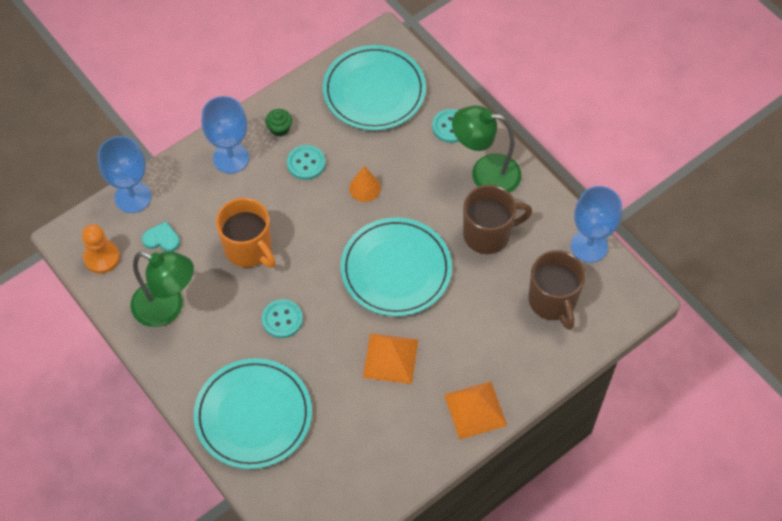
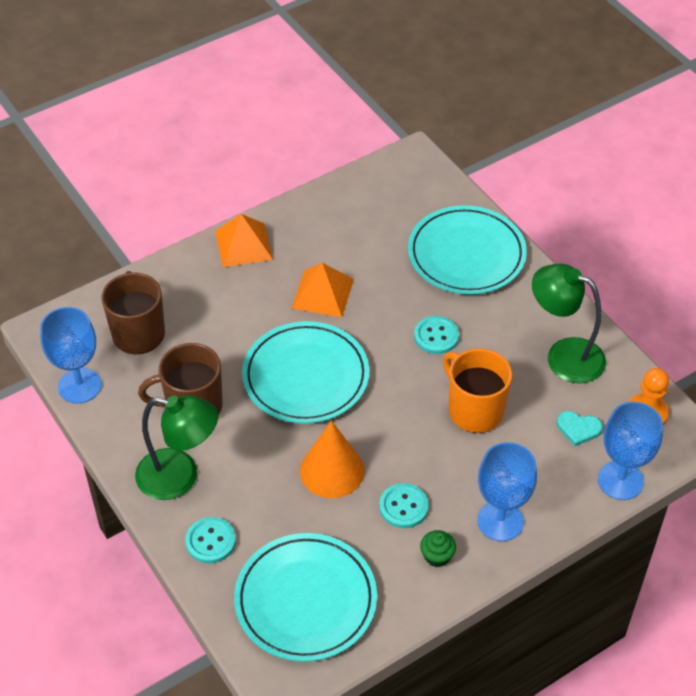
camera: 175 degrees left, 10 degrees down
orange cone [349,166,381,202] -> orange cone [300,421,365,498], size x1.64

